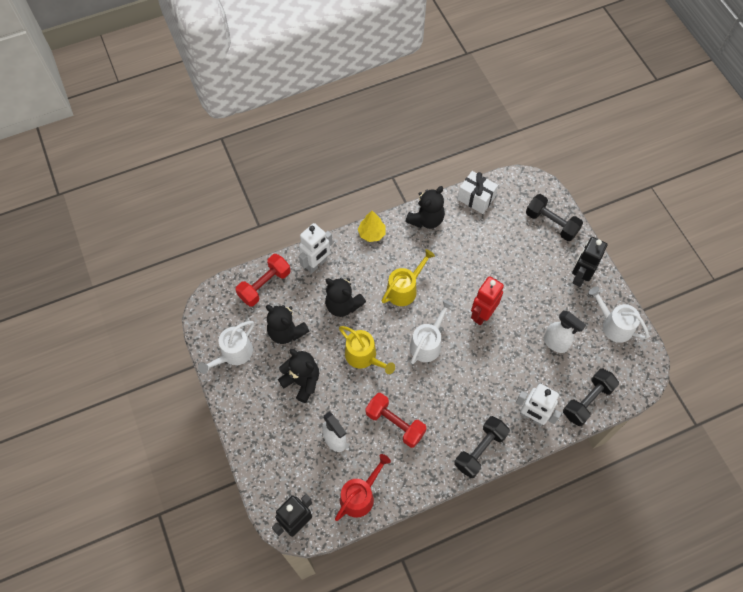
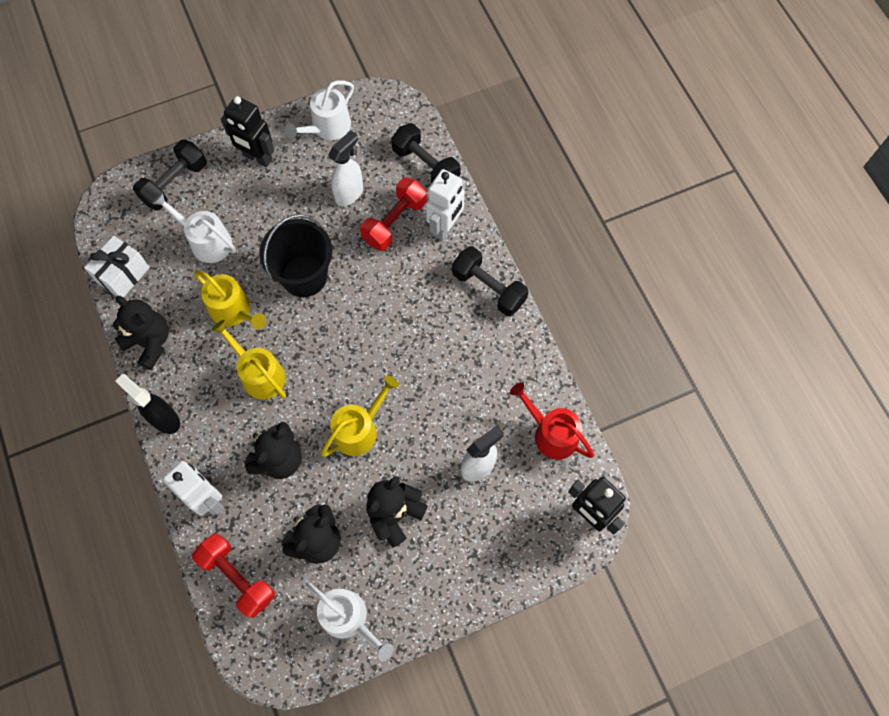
camera: 90 degrees left, 5 degrees up
yellow tree [358,211,386,242] -> black spray bottle [115,374,180,434]
red dumbbell [365,393,427,448] -> red dumbbell moved to [360,177,427,251]
white watering can [410,300,453,364] -> white watering can moved to [152,192,236,263]
red robot [471,276,504,325] -> black bucket [259,214,332,297]
none -> yellow watering can [194,271,266,329]

